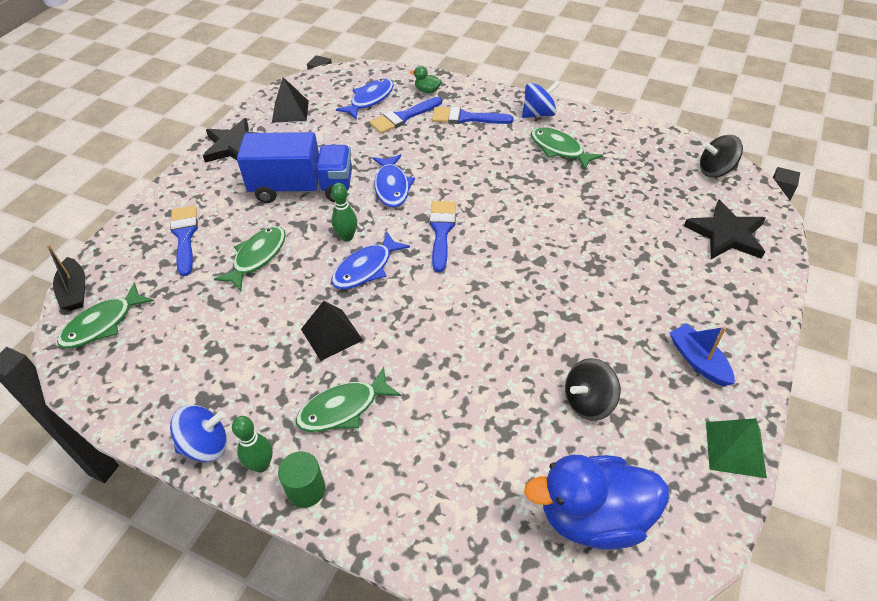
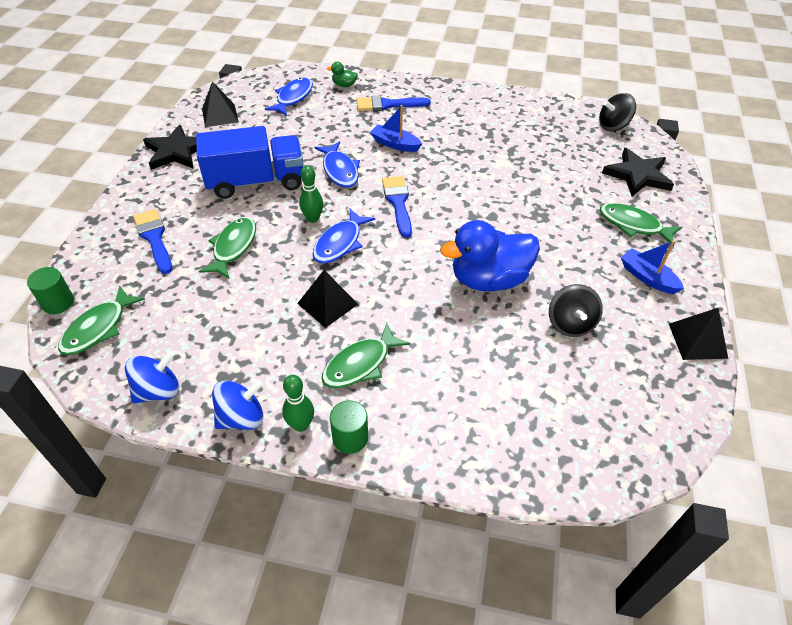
camera: 15 degrees left, 0 degrees up
black boat [47,244,85,311] -> green cylinder [27,267,74,314]
blue brush [370,97,442,134] -> none
blue spinning top [522,81,560,118] -> blue spinning top moved to [125,351,179,404]
blue duck [524,455,669,550] -> blue duck moved to [440,220,540,291]
green fish [531,127,603,170] -> green fish moved to [600,203,682,247]
black spinning top [565,358,621,421] -> black spinning top turned 45 degrees counterclockwise [549,284,603,337]
green pyramid [706,418,767,478] -> black pyramid [669,308,728,360]
none -> blue boat [370,105,422,152]

